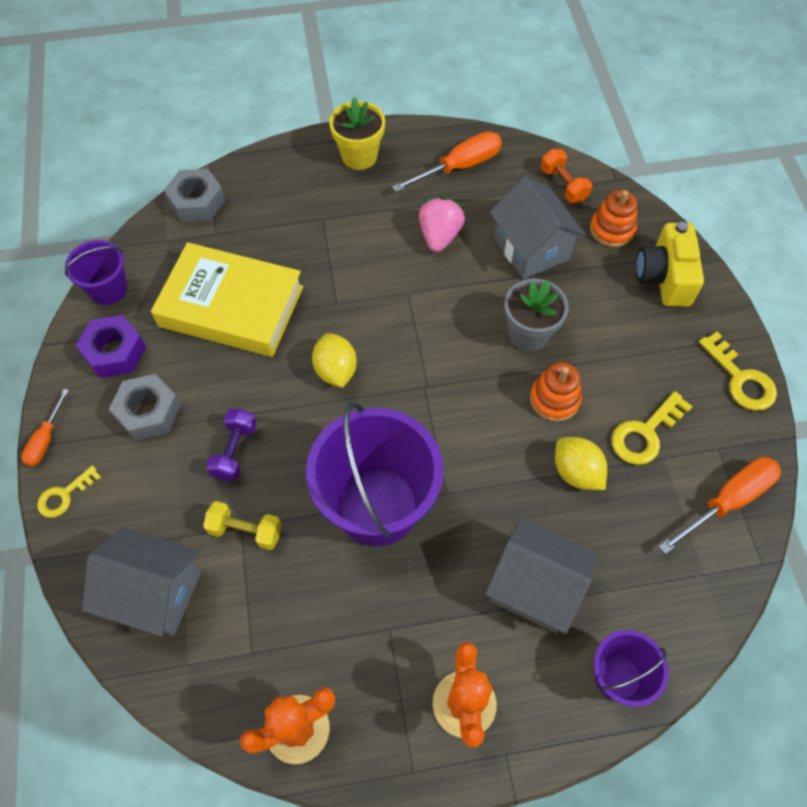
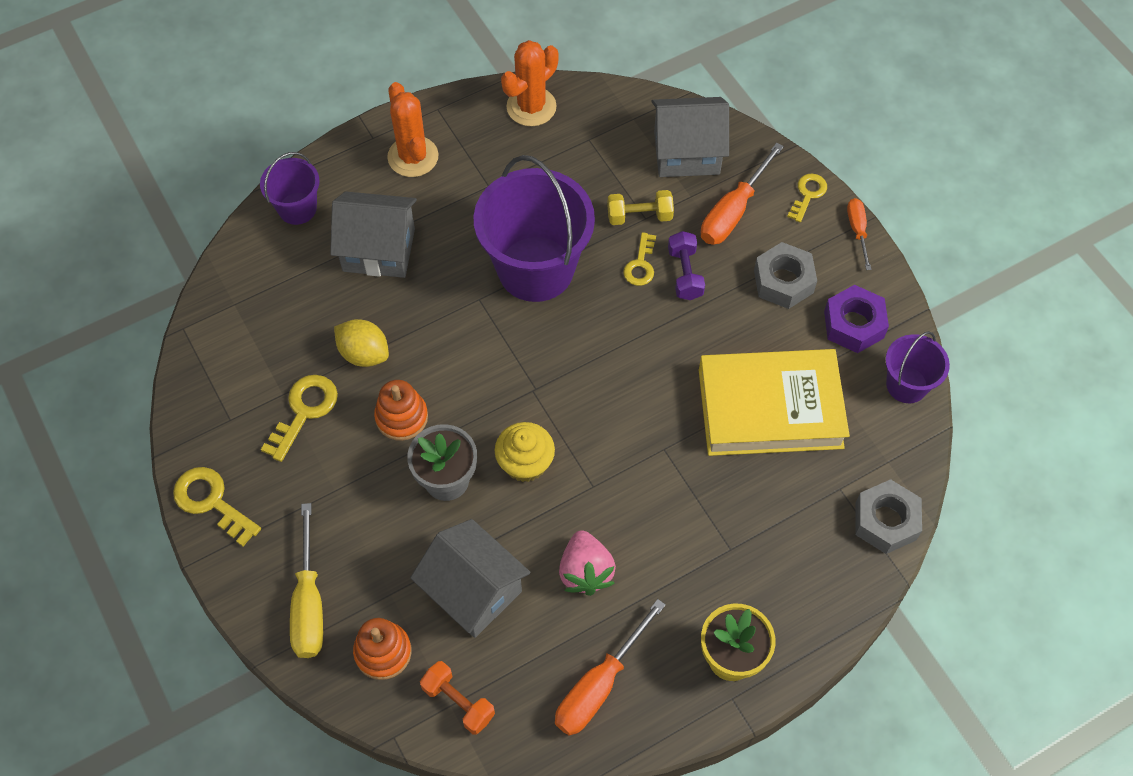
camera: 160 degrees right, 0 degrees up
yellow lemon [312,333,357,388] -> none
yellow camera [636,222,704,307] -> yellow screwdriver [290,503,323,658]
orange screwdriver [659,457,781,554] -> orange screwdriver moved to [701,143,784,245]
none -> yellow cupcake [495,422,555,482]
none -> yellow key [623,232,656,286]

